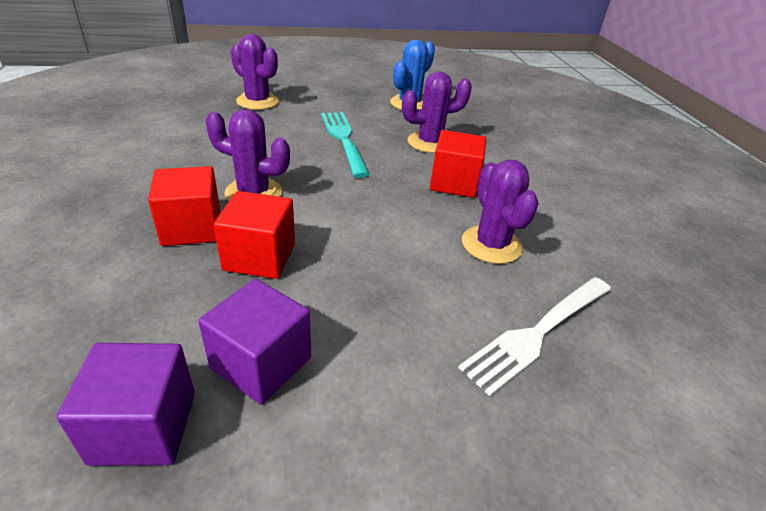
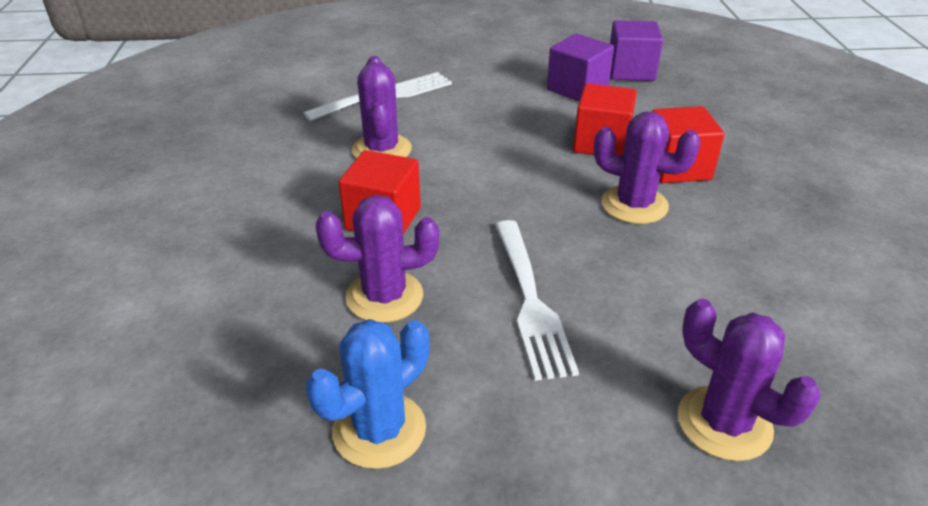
camera: 170 degrees left, 0 degrees up
turquoise fork [321,112,370,178] -> white fork [495,220,579,381]

